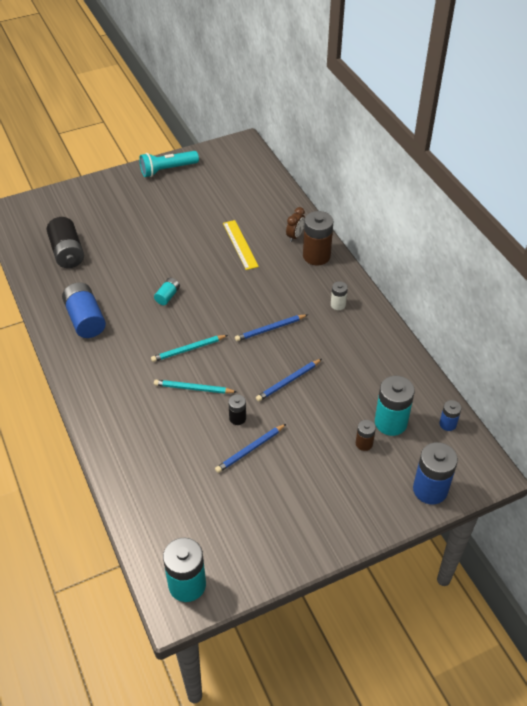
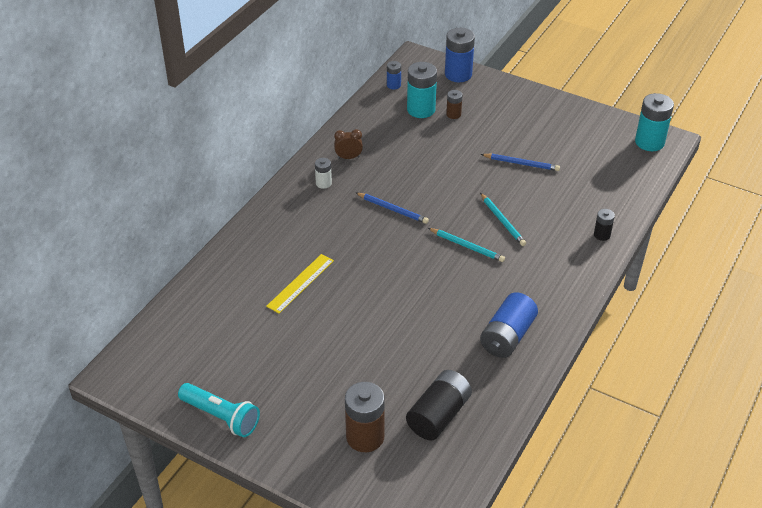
camera: 125 degrees left, 5 degrees down
turquoise battery [154,278,180,305] -> none
black battery [228,394,246,425] -> black battery moved to [594,209,615,241]
blue pencil [256,359,322,402] -> none
brown clock [286,207,305,242] -> brown clock moved to [334,129,363,159]
brown battery [303,211,334,266] -> brown battery moved to [345,382,385,452]

